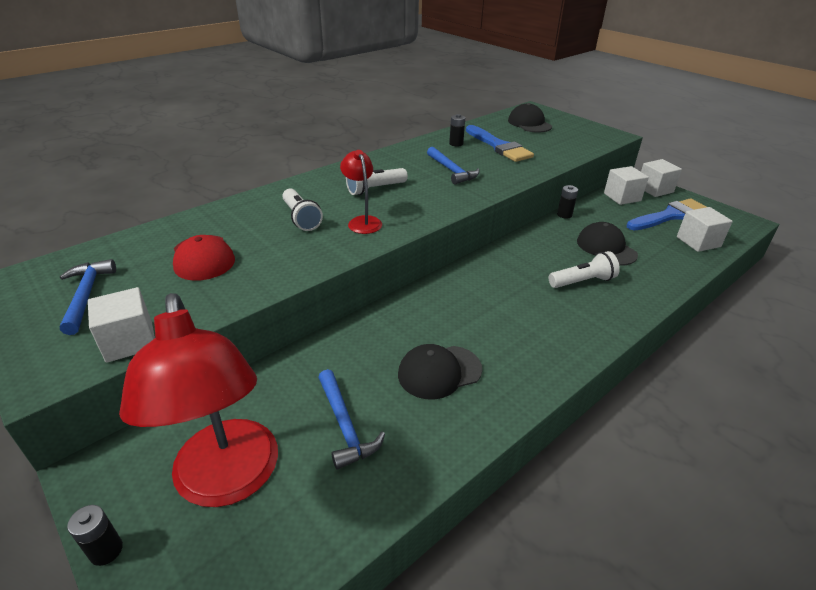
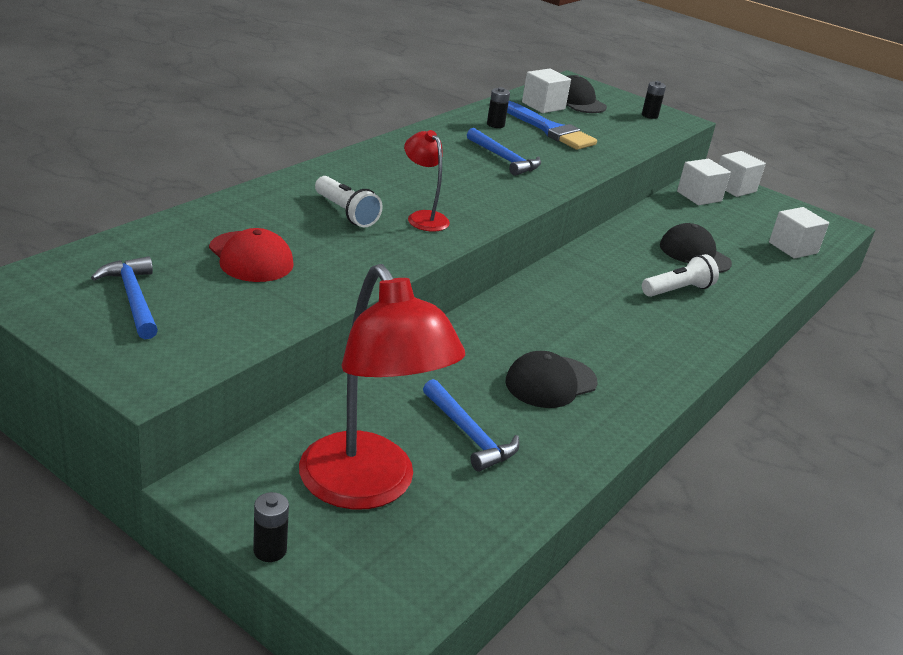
camera: 15 degrees left, 5 degrees down
white cube [88,287,155,363] -> white cube moved to [522,69,571,113]
white flashlight [346,168,408,195] -> none
black battery [557,185,578,219] -> black battery moved to [642,81,666,119]
blue brush [626,198,707,230] -> none

